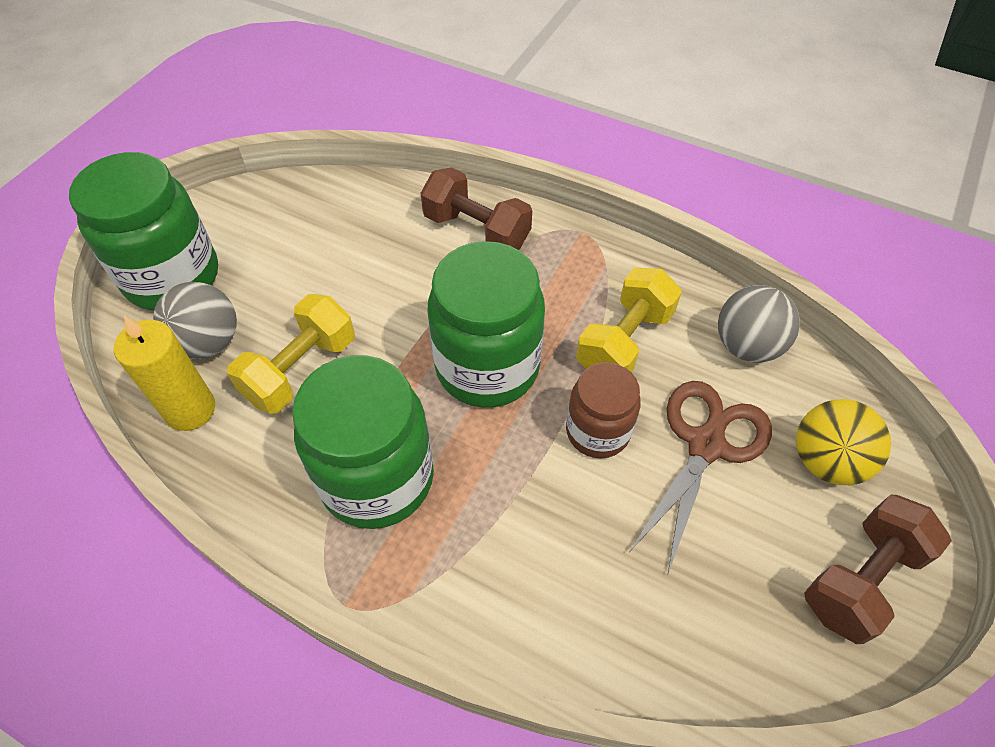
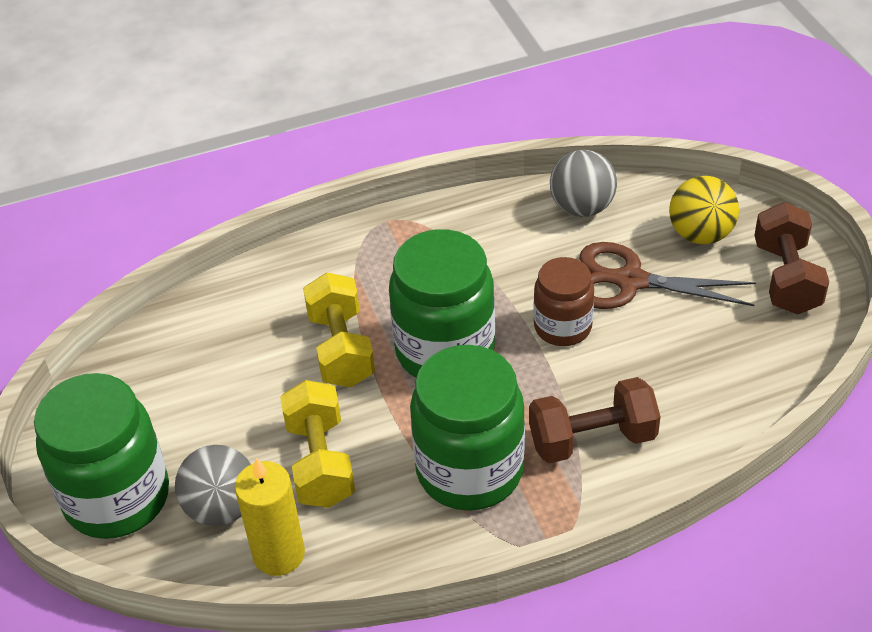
camera: 45 degrees left, 10 degrees down
brown dumbbell [421,167,532,250] -> brown dumbbell moved to [529,377,661,463]
yellow dumbbell [576,268,682,373] -> yellow dumbbell moved to [303,272,375,387]
brown scissors [630,381,772,573] -> brown scissors turned 60 degrees counterclockwise [579,242,756,309]

